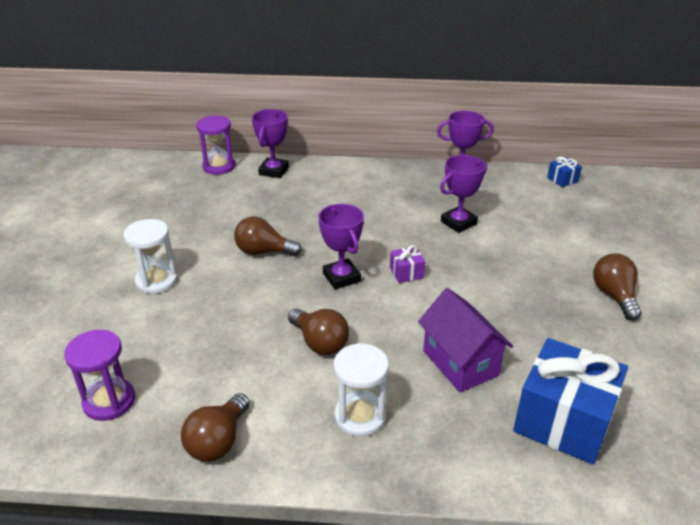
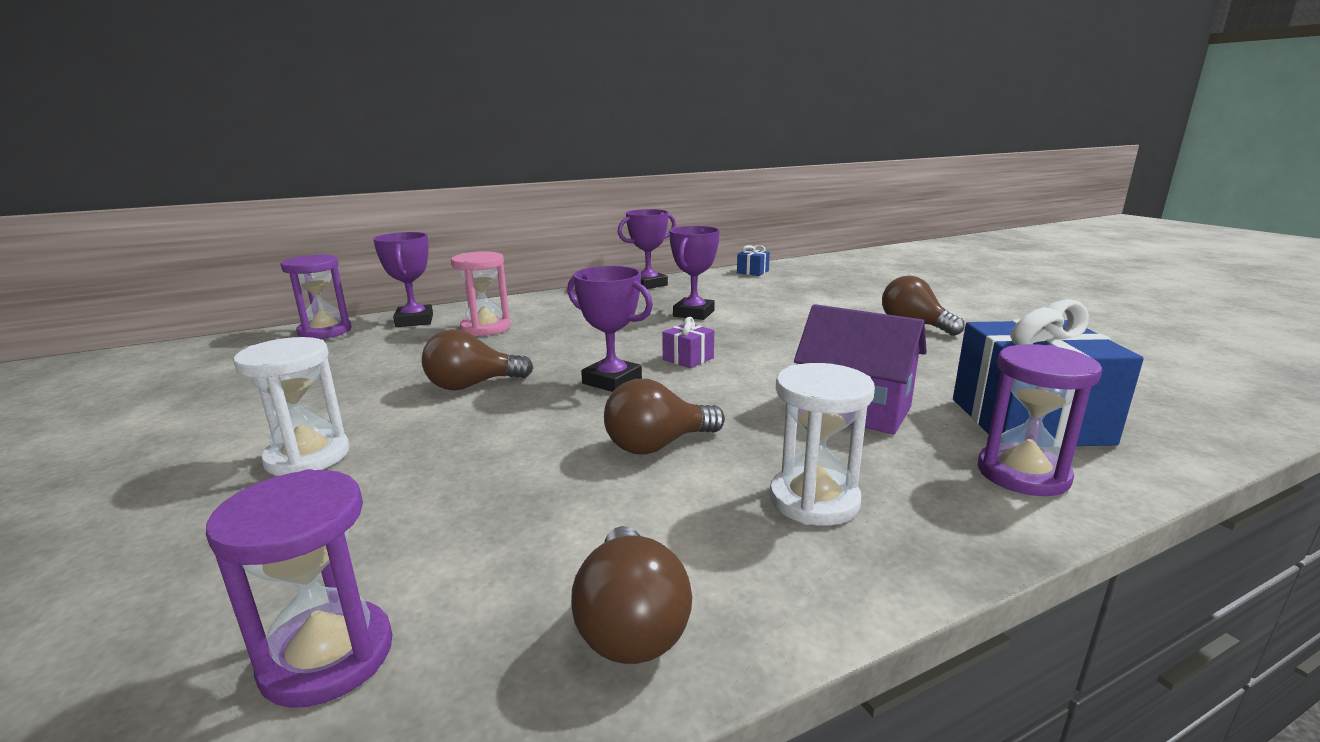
camera: 30 degrees left, 15 degrees down
brown light bulb [288,308,349,355] -> brown light bulb turned 135 degrees clockwise [604,379,725,455]
none -> pink hourglass [451,251,511,336]
none -> purple hourglass [978,344,1102,496]

